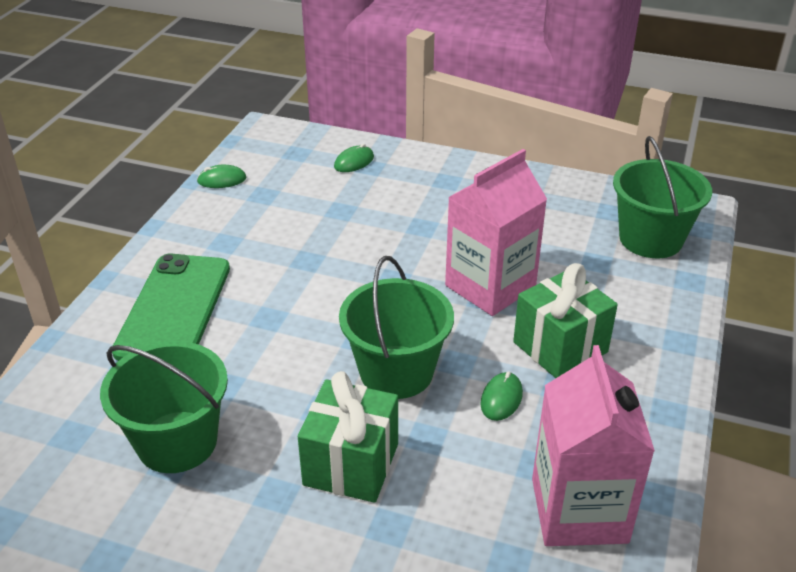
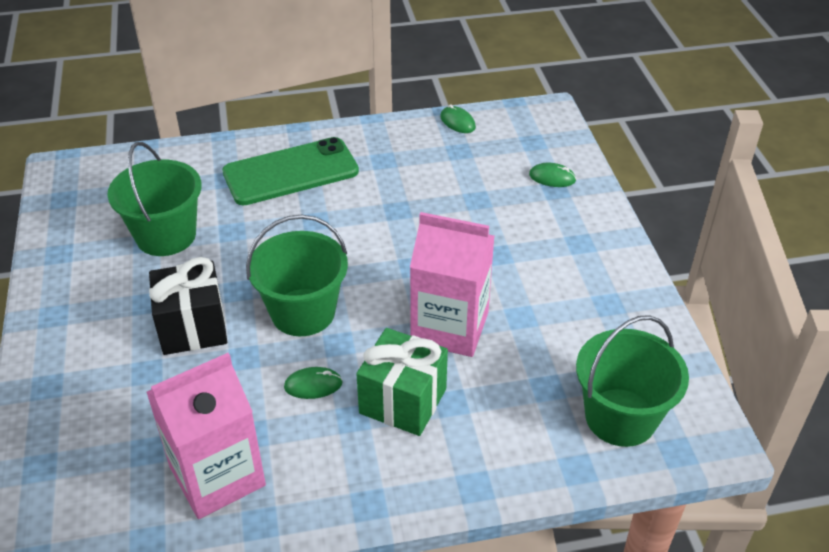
camera: 60 degrees right, 5 degrees up
green gift [298,371,398,503] -> black gift [149,257,227,355]

